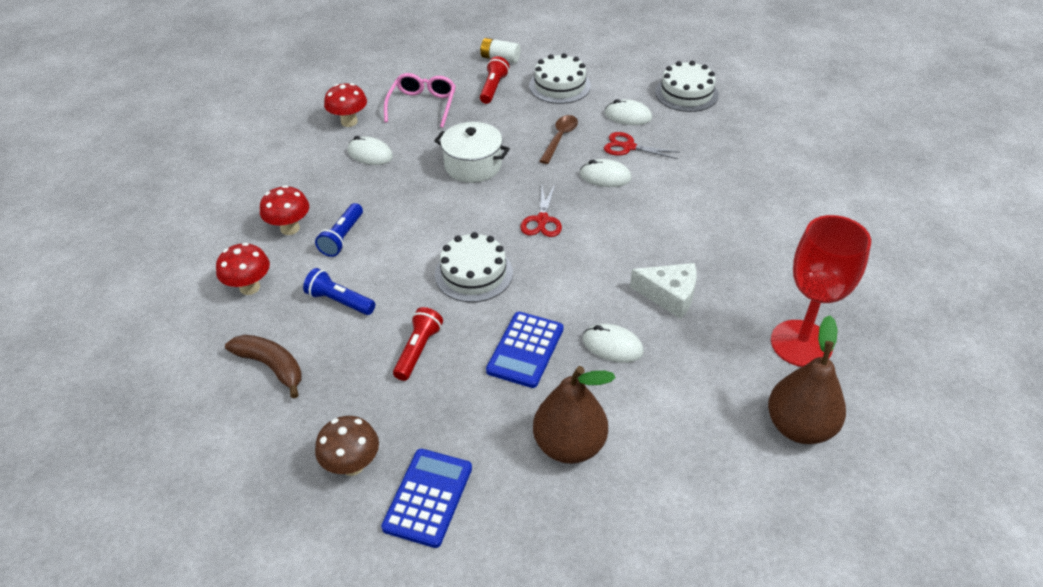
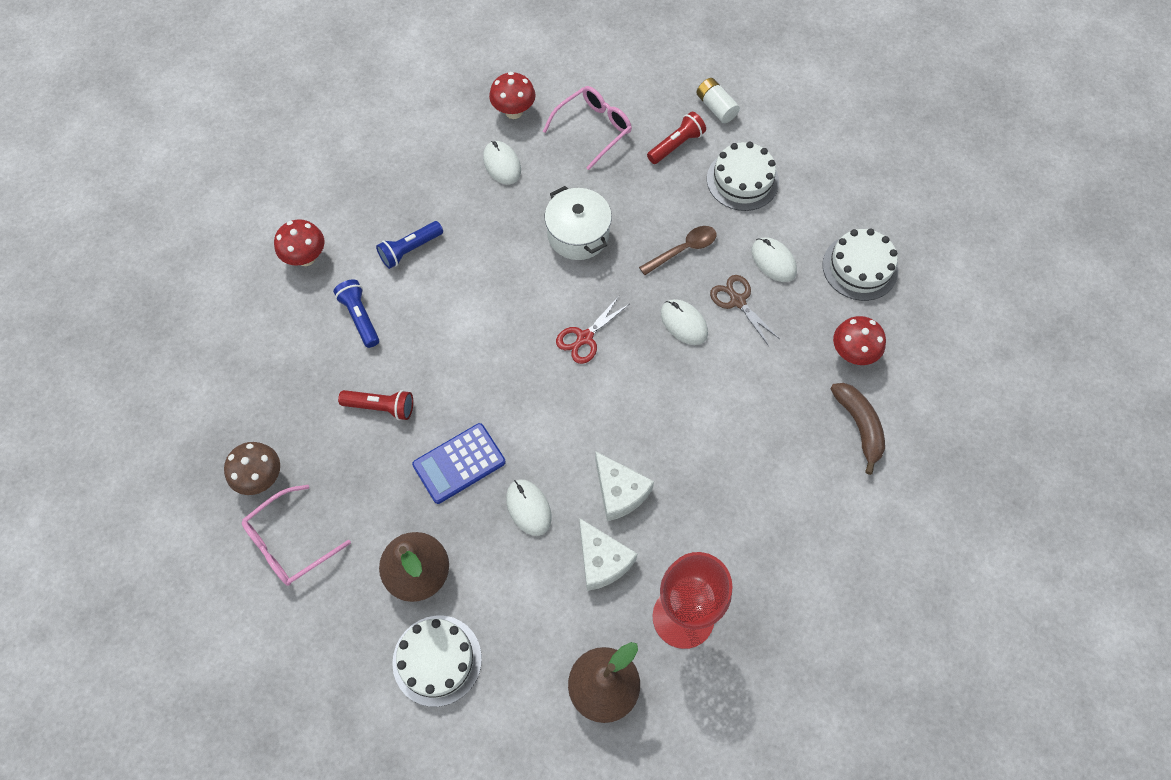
camera: 35 degrees right, 20 degrees up
brown banana [225,335,302,399] -> brown banana moved to [830,383,885,475]
red mushroom [260,185,309,235] -> red mushroom moved to [833,316,886,365]
blue calculator [381,449,472,548] -> pink glasses [242,485,351,586]
red flashlight [393,307,443,381] -> red flashlight turned 45 degrees clockwise [338,390,413,420]
white cake [435,232,513,302] -> white cake moved to [392,616,482,707]
red scissors [604,132,680,159] -> brown scissors [710,275,780,346]
none -> white cheese [579,518,637,591]

